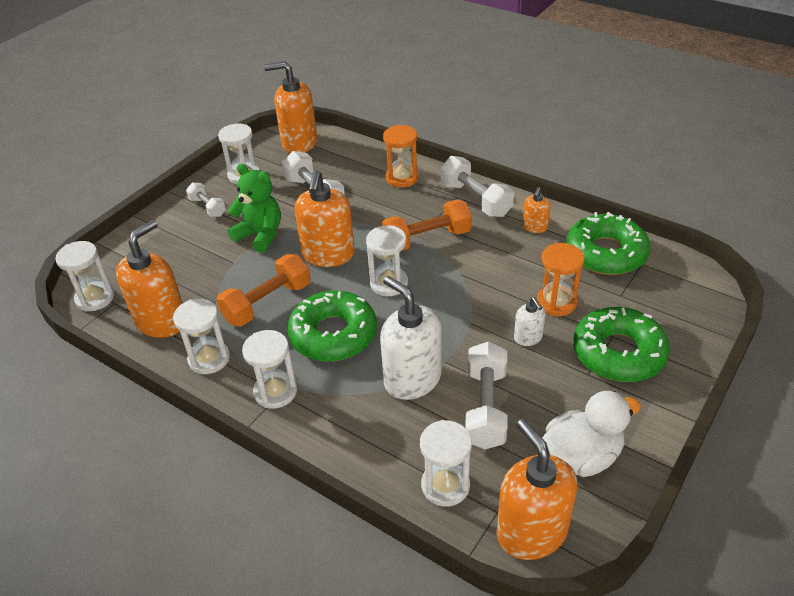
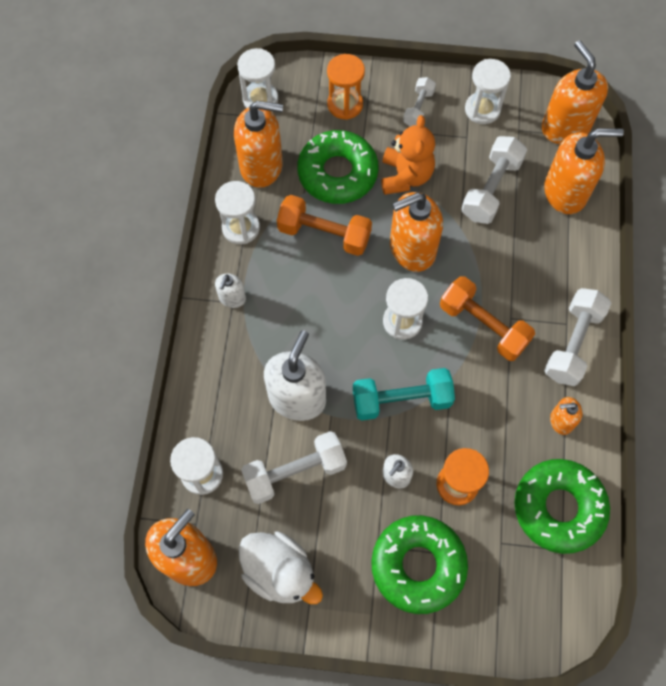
camera: 60 degrees right, 25 degrees up
green teddy bear [227,164,281,253] -> orange teddy bear [381,115,435,195]
white hourglass [242,330,297,409] -> white soap dispenser [215,274,246,308]
green donut [287,291,377,362] -> green donut moved to [297,130,379,204]
orange hourglass [383,125,418,188] -> orange hourglass moved to [327,54,365,120]
none -> turquoise dumbbell [353,368,455,421]
none -> orange soap dispenser [544,128,624,214]

